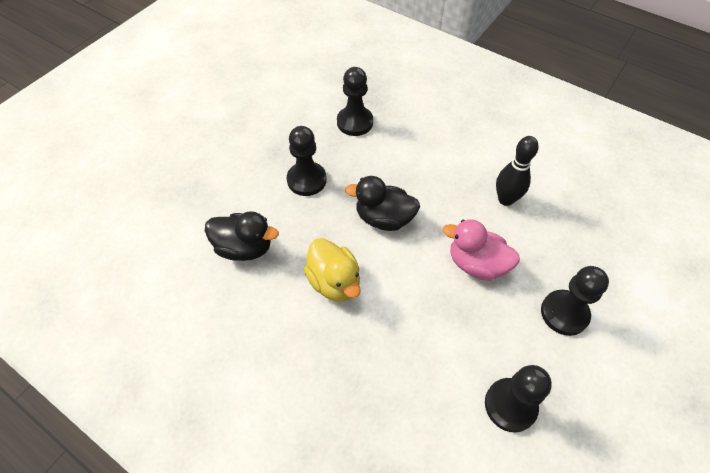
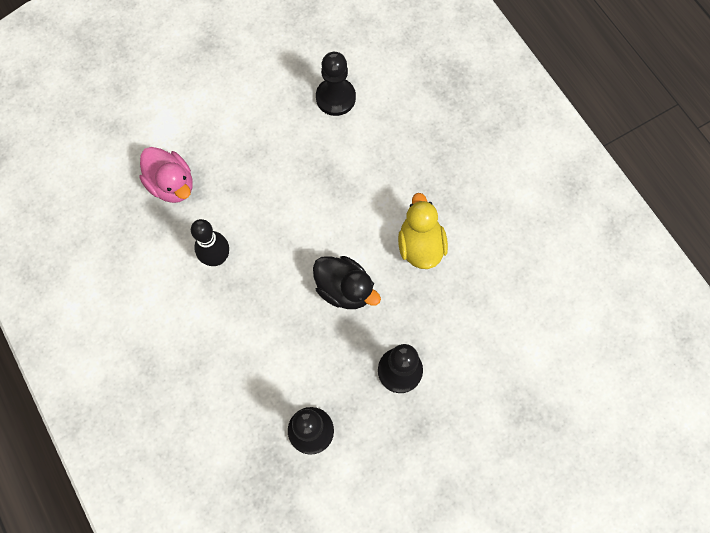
camera: 155 degrees left, 15 degrees up
black duck [205,211,279,261] -> none
pink duck [443,219,520,281] -> pink duck moved to [139,147,193,203]
black pawn [541,266,609,336] -> none

